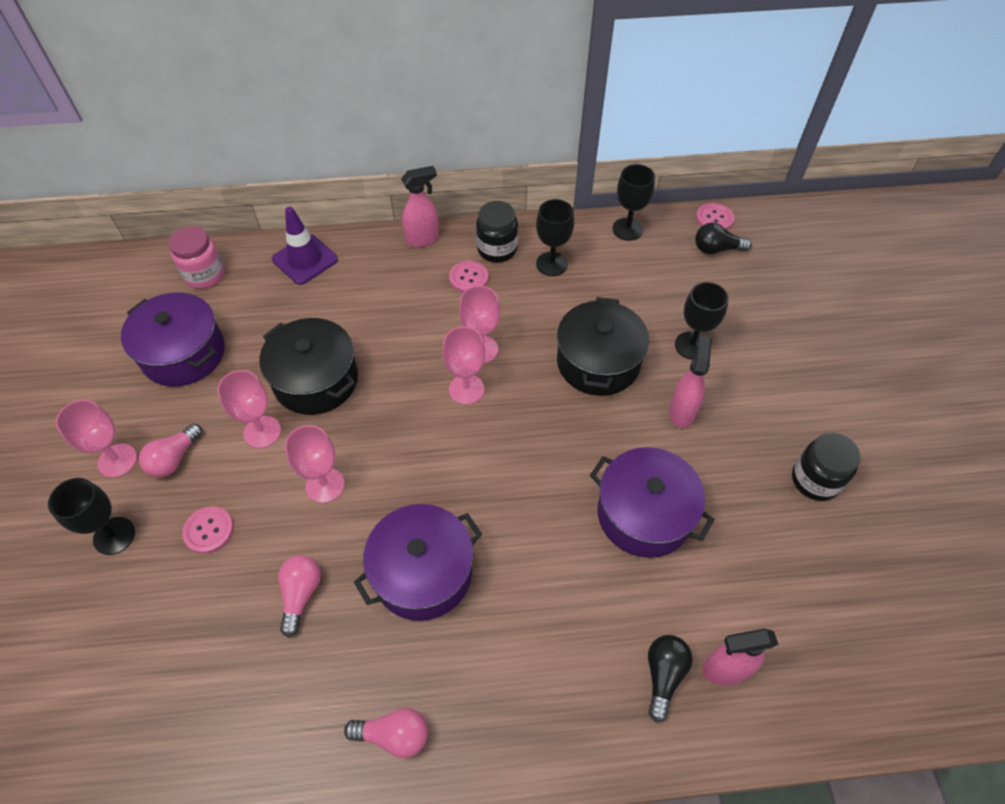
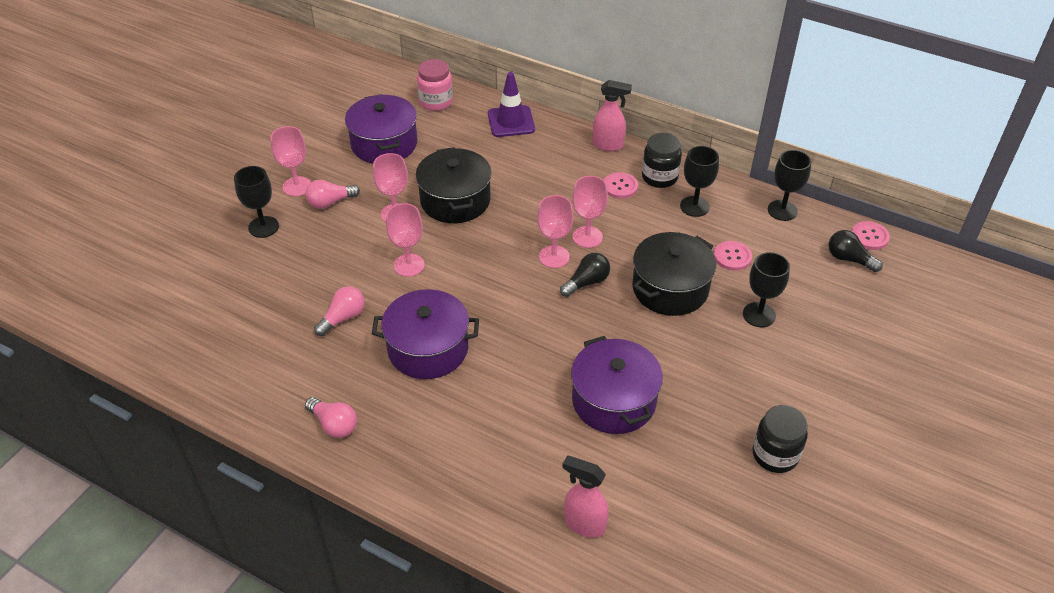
camera: 35 degrees right, 10 degrees down
pink button [182,506,234,554] -> pink button moved to [714,241,752,271]
black light bulb [648,635,693,722] -> black light bulb moved to [560,253,610,297]
pink spray bottle [669,335,712,428] -> none

